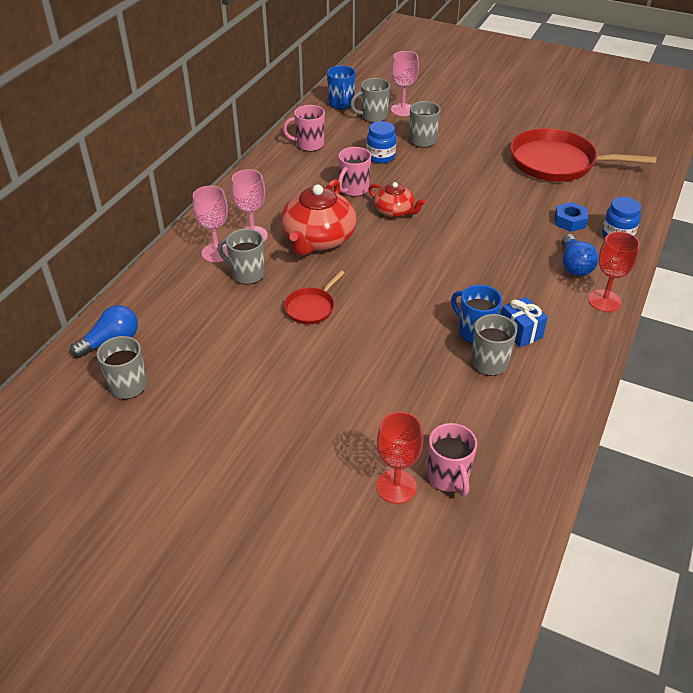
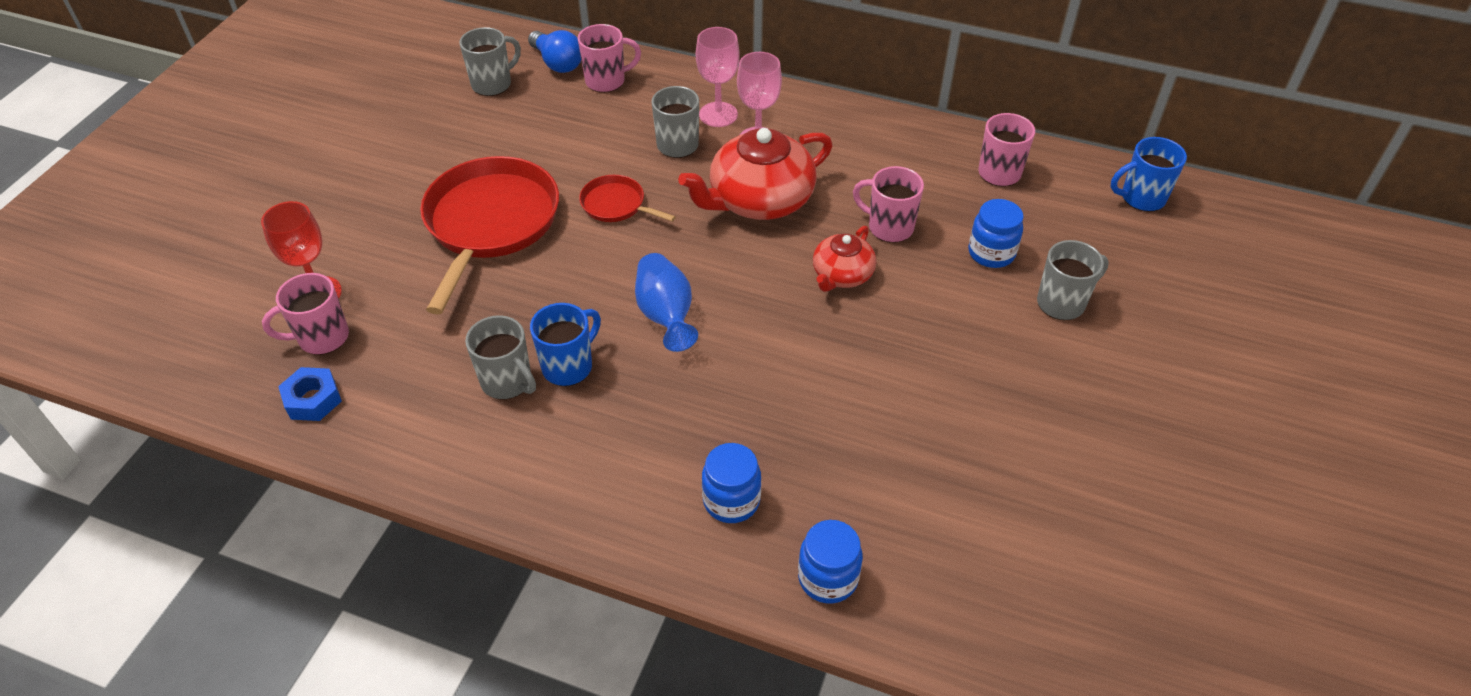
camera: 85 degrees right, 5 degrees up
red teapot [281,179,357,256] -> red teapot turned 45 degrees counterclockwise [678,128,833,220]
grey mug [350,78,390,123] -> none
pink goblet [391,51,419,116] -> none
blue gift [501,297,548,348] -> none
red pan [510,128,656,182] -> red pan moved to [420,156,559,314]
blue nut [555,202,588,232] -> blue nut moved to [278,367,342,421]
blue light bulb [562,234,598,276] -> blue jar [702,443,761,523]
red goblet [588,231,640,312] -> none
none -> pink mug [578,24,641,93]
none -> blue vase [635,253,698,352]

